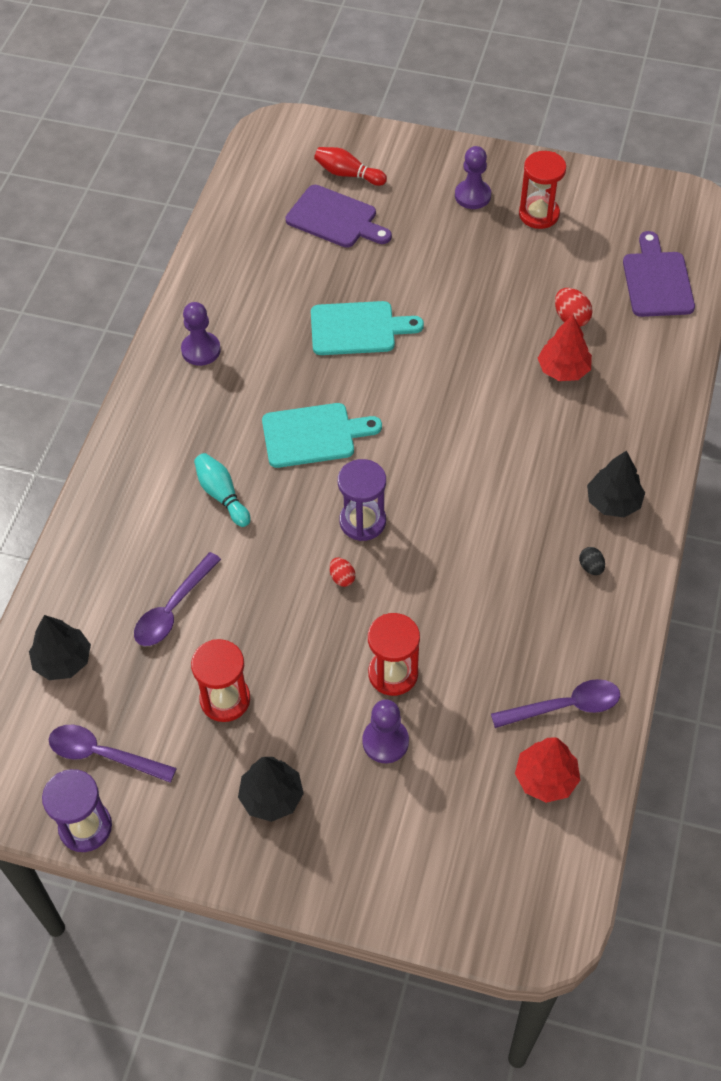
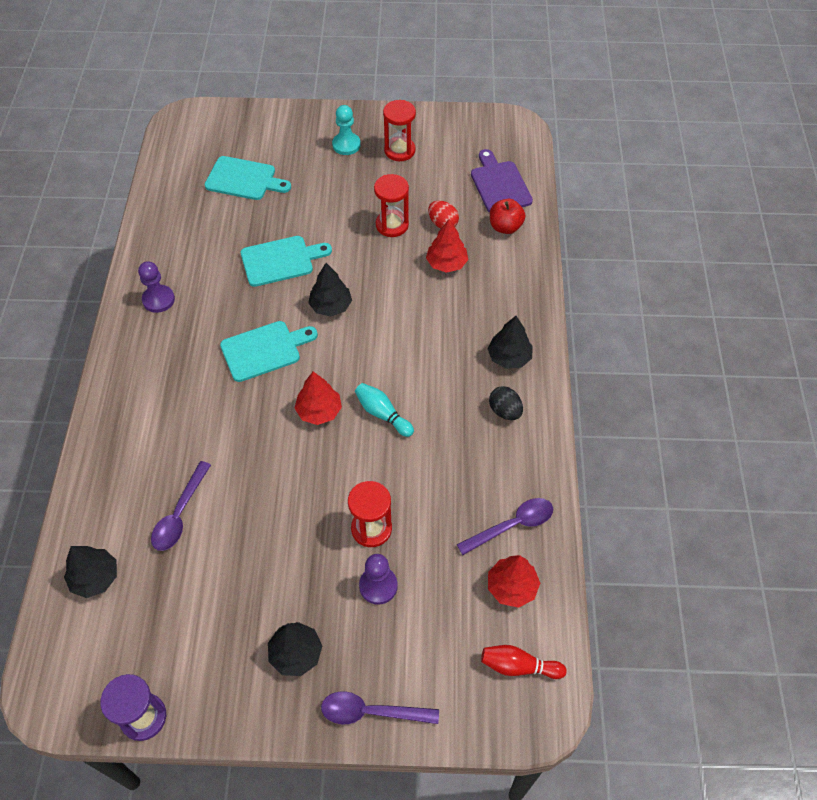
camera: 15 degrees left, 0 degrees up
purple spoon [49,725,177,783] -> purple spoon moved to [321,691,439,724]
red hourglass [191,639,250,722] -> red hourglass moved to [374,174,409,237]
turquoise bowling pin [194,453,251,527] -> turquoise bowling pin moved to [355,383,414,437]
purple cutting board [285,185,392,248] -> turquoise cutting board [205,156,291,200]
red bowling pin [314,147,387,186] -> red bowling pin moved to [481,645,567,679]
red egg [330,557,355,587] -> none
purple hourglass [338,459,386,541] -> red tree [294,371,342,425]
purple pawn [455,146,491,209] -> turquoise pawn [332,105,361,155]
black egg [579,547,605,575] -> black egg [489,386,523,420], size x1.56
none -> black tree [308,263,352,317]
none -> red apple [490,199,525,234]

